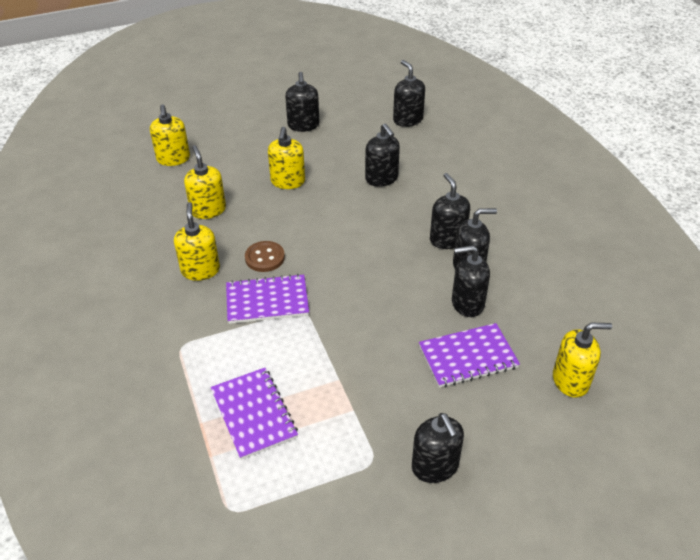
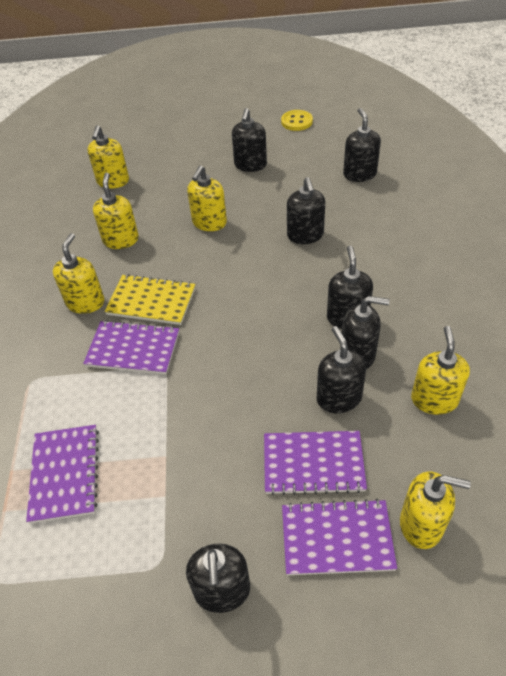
camera: 20 degrees right, 5 degrees up
brown button [245,241,285,272] -> yellow notebook [104,274,195,325]
black soap dispenser [452,245,490,317] -> black soap dispenser turned 60 degrees clockwise [317,326,366,413]
none -> yellow button [281,110,313,131]
none -> purple notebook [282,499,397,575]
none -> yellow soap dispenser [411,326,470,415]

